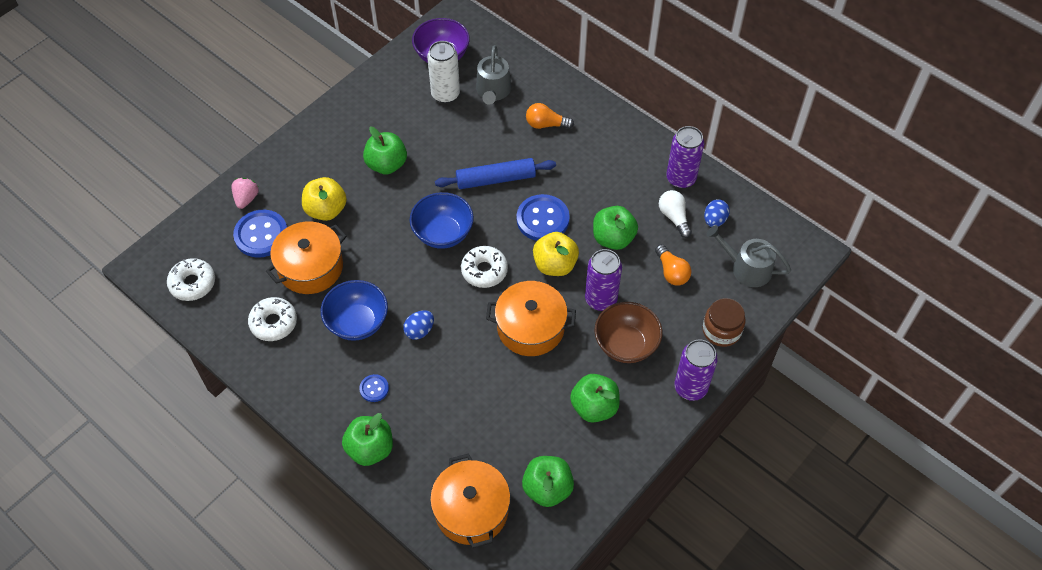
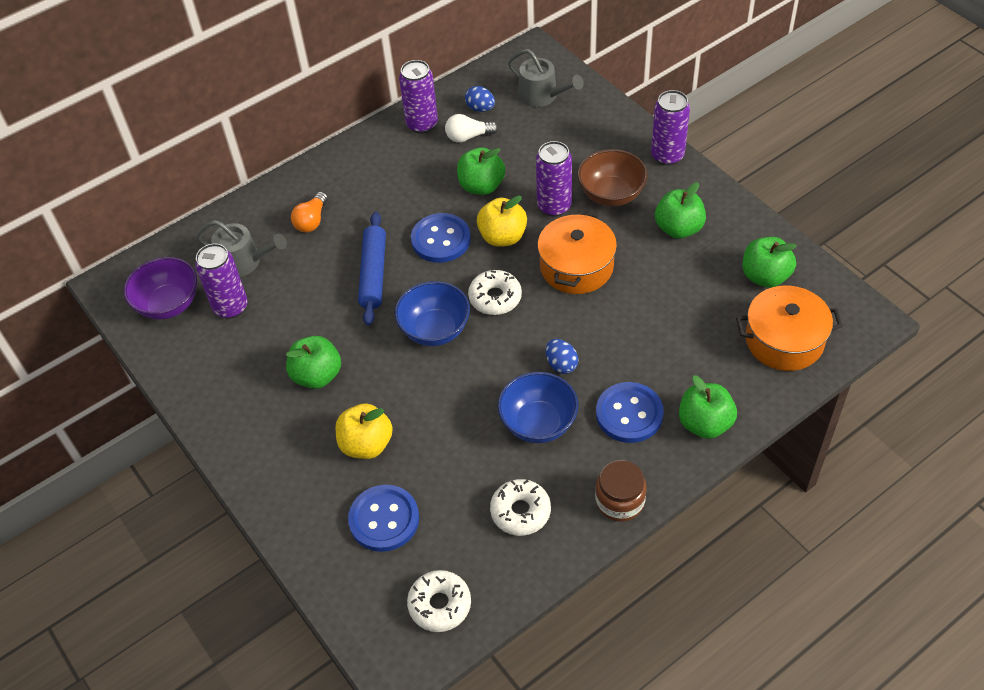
camera: 75 degrees left, 5 degrees down
pink strawberry [231,178,259,209] -> none
orange pot [266,221,347,294] -> none
blue button [359,374,389,402] -> blue button [596,382,664,443], size x1.99
white can [427,41,460,103] -> purple can [195,243,248,319]
orange light bulb [655,244,692,286] -> none
brown jar [702,298,746,347] -> brown jar moved to [595,460,647,522]
grey watering can [706,225,791,287] -> grey watering can turned 90 degrees counterclockwise [508,49,584,107]

